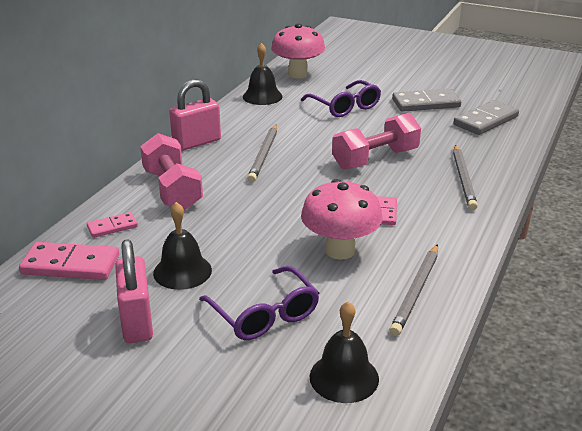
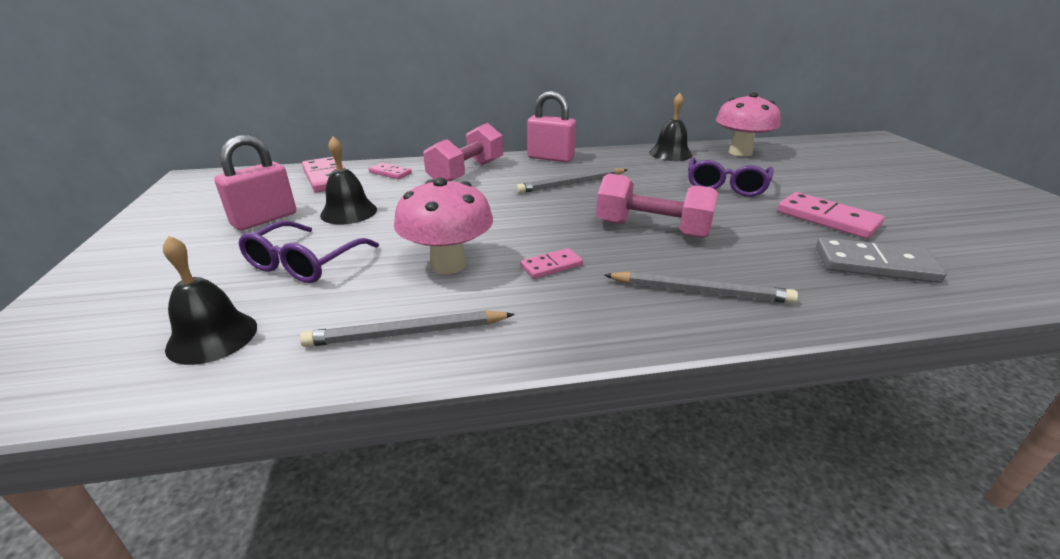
camera: 55 degrees right, 0 degrees up
grey domino [392,89,461,112] -> pink domino [777,192,885,239]
grey pencil [453,145,478,210] -> grey pencil turned 135 degrees counterclockwise [604,272,798,303]

